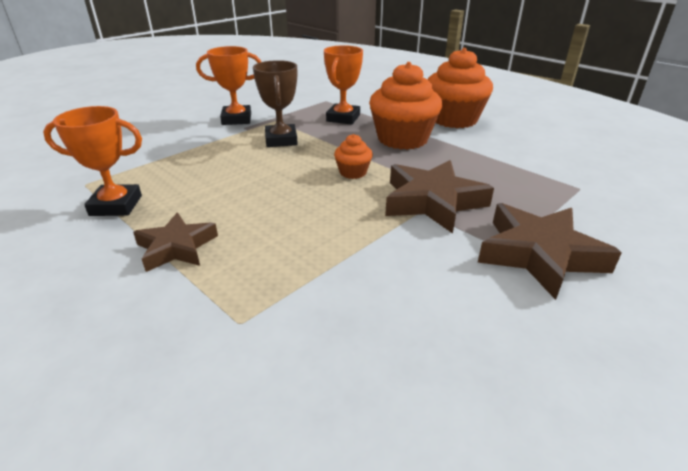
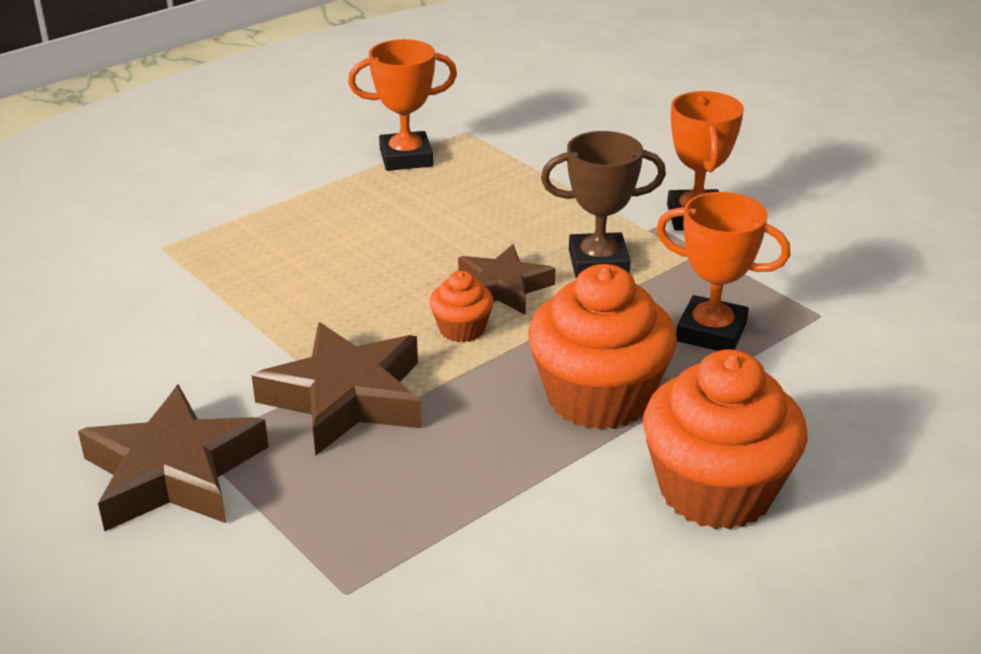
camera: 95 degrees right, 0 degrees up
orange trophy [43,106,142,216] -> orange trophy turned 75 degrees clockwise [348,39,457,171]
brown star [133,213,218,272] -> brown star moved to [458,244,555,315]

